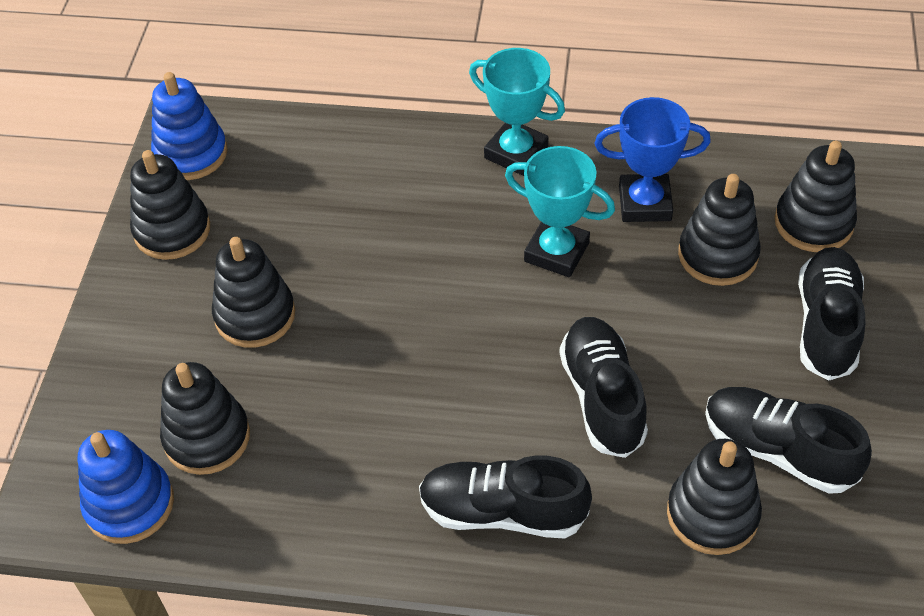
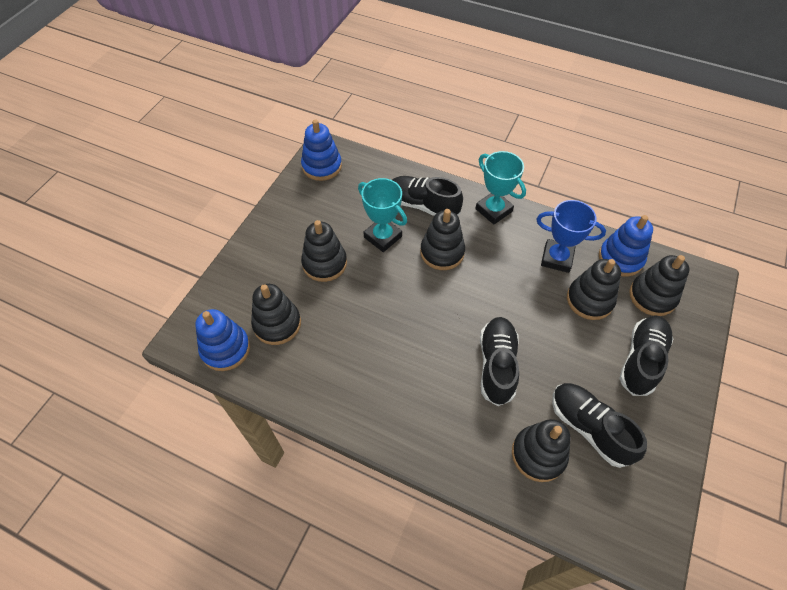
camera: 15 degrees right, 5 degrees up
black stacking toy [130,150,210,260] -> black stacking toy moved to [420,209,465,270]
black shoe [419,455,592,539] -> black shoe moved to [392,176,463,216]
turquoise trophy [505,146,615,277] -> turquoise trophy moved to [358,178,407,252]
none -> blue stacking toy [599,215,653,277]

